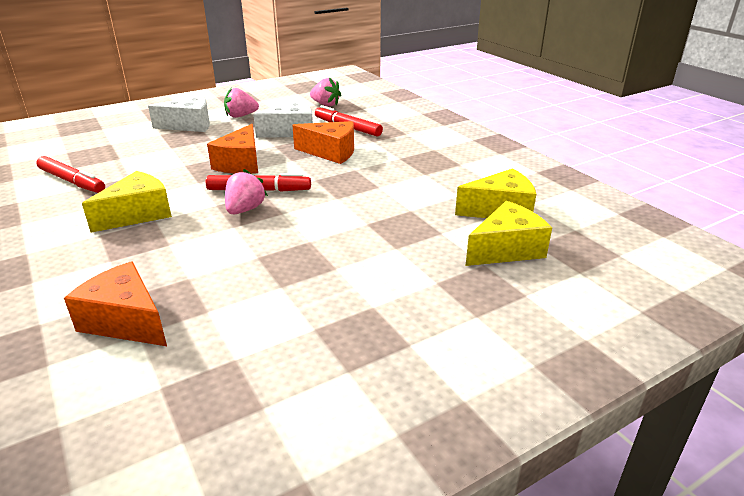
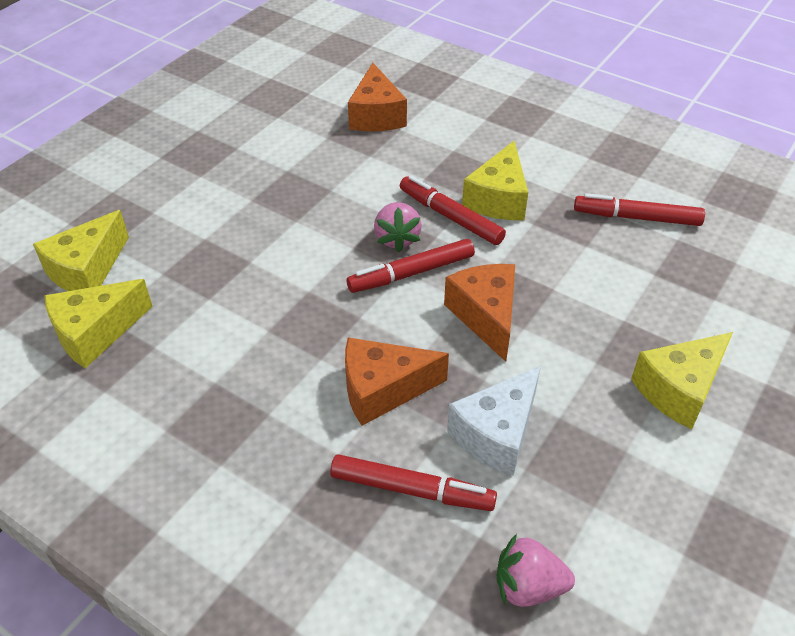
camera: 155 degrees right, 15 degrees up
orange cheese [64,261,167,346] -> orange cheese turned 75 degrees clockwise [348,63,407,131]
white cheese [148,95,210,132] -> yellow cheese [631,332,733,429]
pink strawberry [224,87,259,118] -> none
none -> red marker [400,176,506,245]

